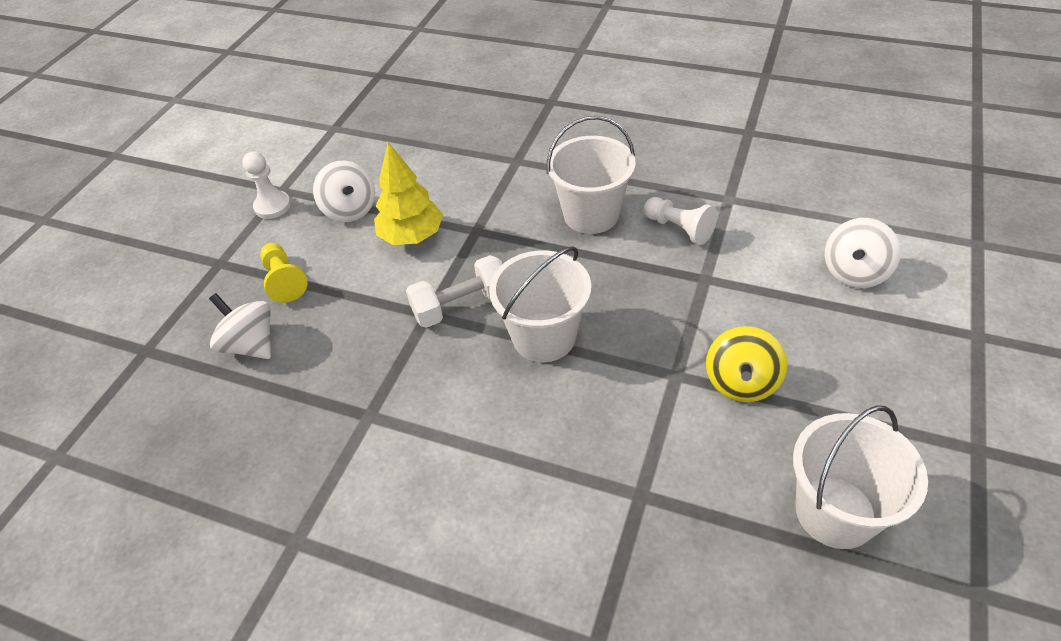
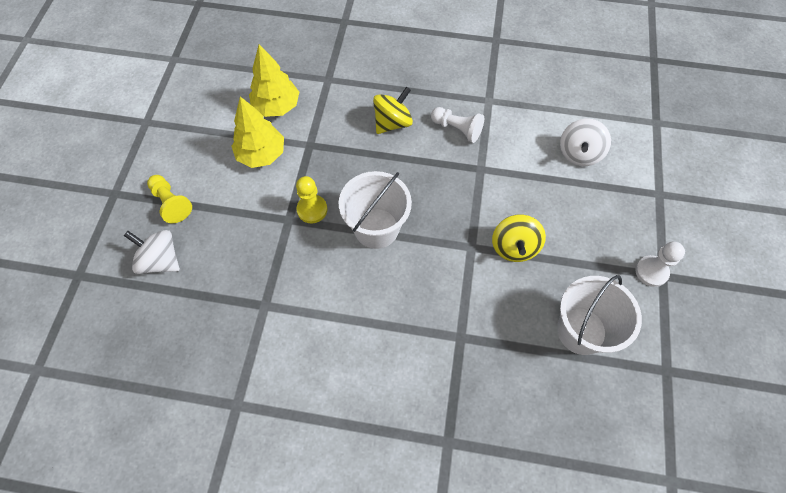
camera: 15 degrees left, 15 degrees up
white pawn [242,151,291,219] -> white pawn moved to [635,241,685,287]
white spinning top [313,161,375,222] -> none
white dumbbell [406,255,502,328] -> yellow pawn [296,176,328,223]
white bucket [547,116,636,234] -> yellow spinning top [373,87,413,134]
none -> yellow tree [249,44,299,117]

